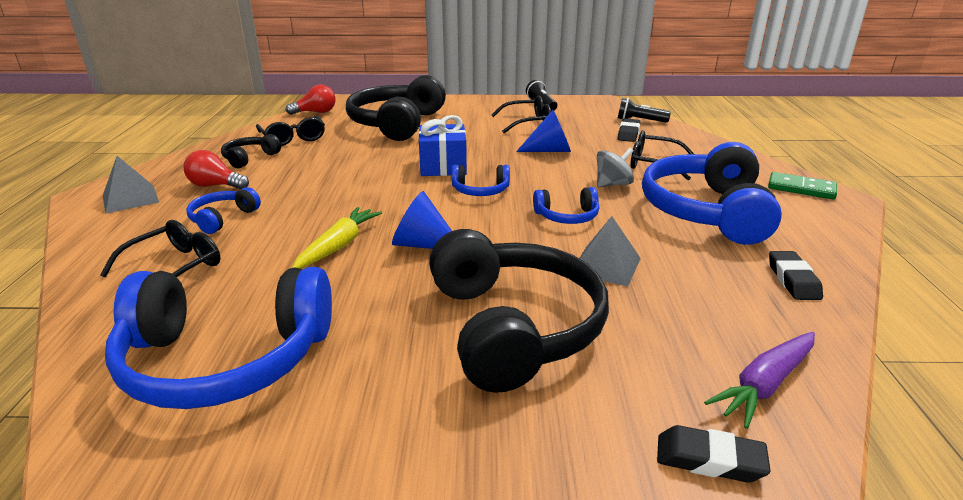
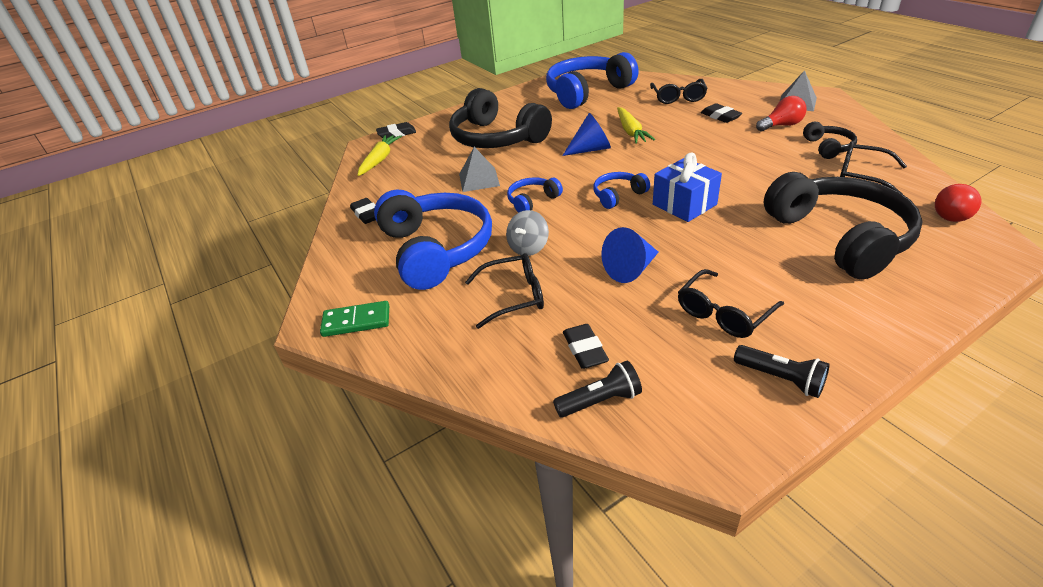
camera: 150 degrees right, 10 degrees up
blue headphones [186,187,261,234] -> black eraser [701,103,742,123]
purple carrot [704,332,815,429] -> yellow carrot [358,135,402,176]

